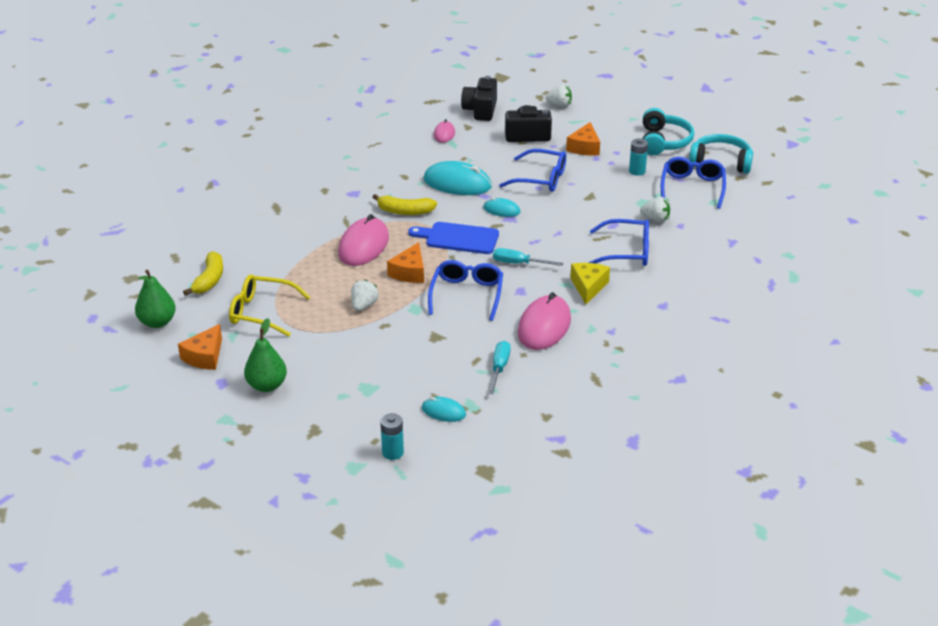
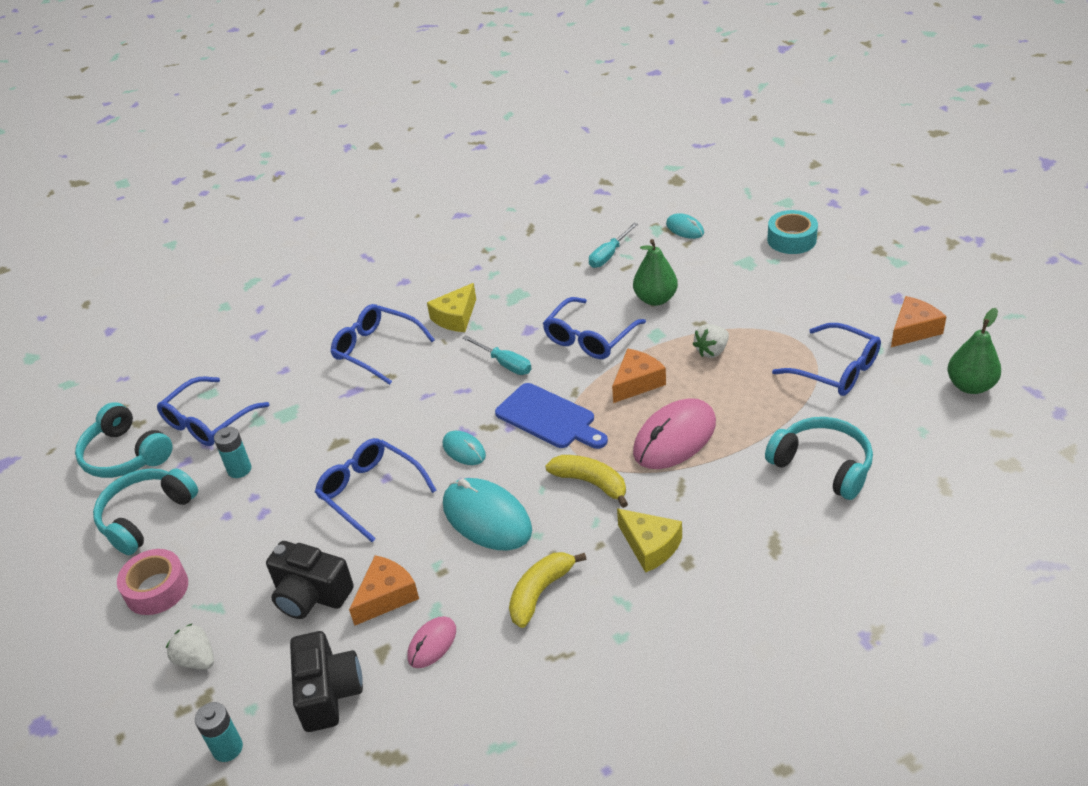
camera: 150 degrees left, 5 degrees up
yellow banana [183,251,223,296] -> yellow banana moved to [509,552,587,628]
yellow glasses [229,274,311,337] -> blue glasses [772,323,881,396]
green pear [244,318,287,392] -> green pear moved to [633,239,678,306]
turquoise battery [380,413,404,460] -> turquoise battery moved to [195,702,243,762]
black camera [461,76,497,121] -> black camera turned 45 degrees counterclockwise [290,631,363,732]
pink mouse [518,292,571,350] -> none
orange cheese [566,122,600,156] -> orange cheese moved to [349,555,419,626]
white strawberry [640,197,670,223] -> none
none -> pink tape [117,549,188,615]
none -> yellow cheese [617,508,682,573]
none -> turquoise headphones [765,417,873,500]
none -> turquoise tape [767,210,818,254]

